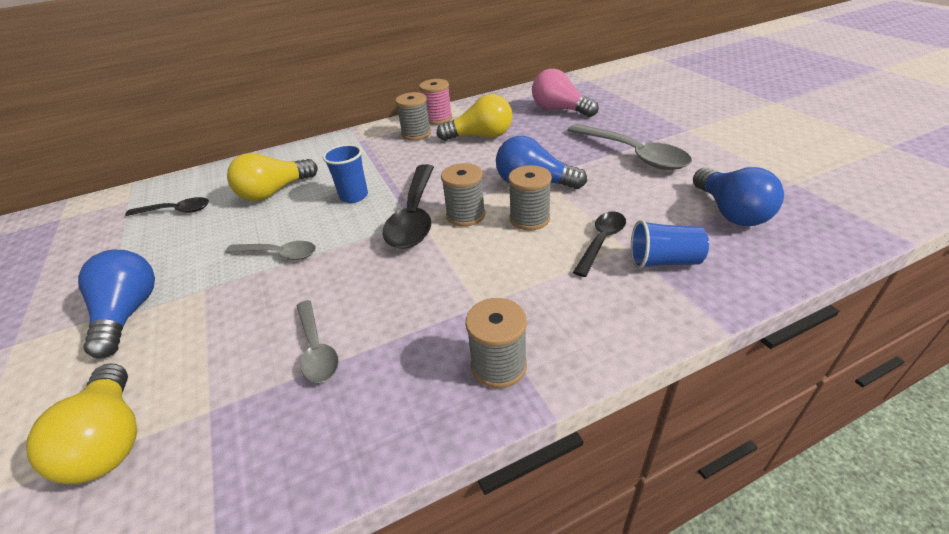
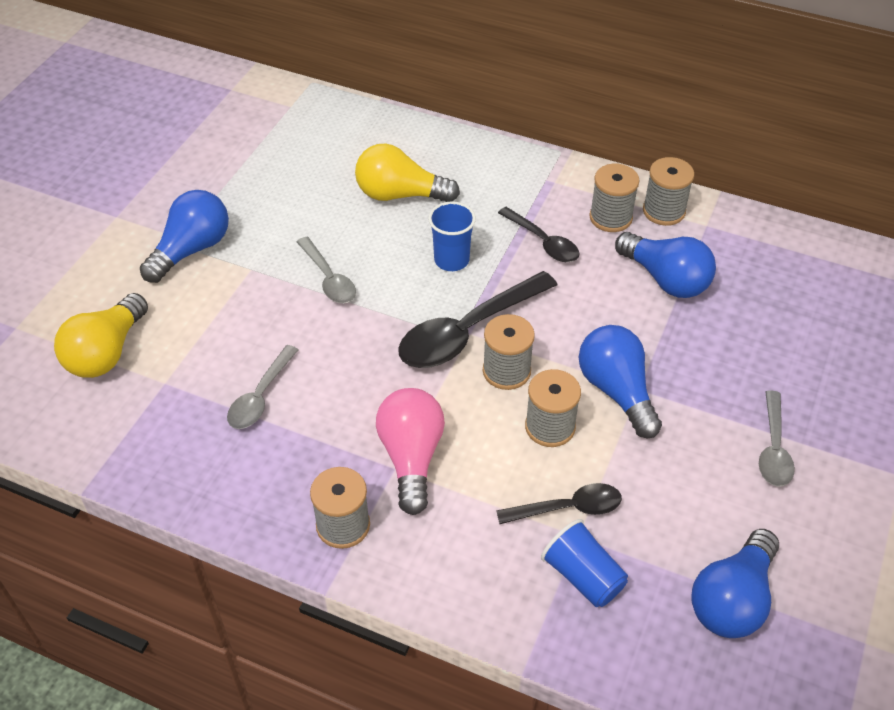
camera: 45 degrees right, 10 degrees up
black spoon [125,197,209,216] -> black spoon moved to [498,207,580,262]
pink spool [419,79,452,125] -> grey spool [643,157,695,226]
yellow light bulb [437,94,512,141] -> blue light bulb [615,232,716,298]
pink light bulb [532,69,599,117] -> pink light bulb moved to [376,388,445,515]
grey spoon [567,124,692,170] -> grey spoon [759,390,795,487], size x0.58

